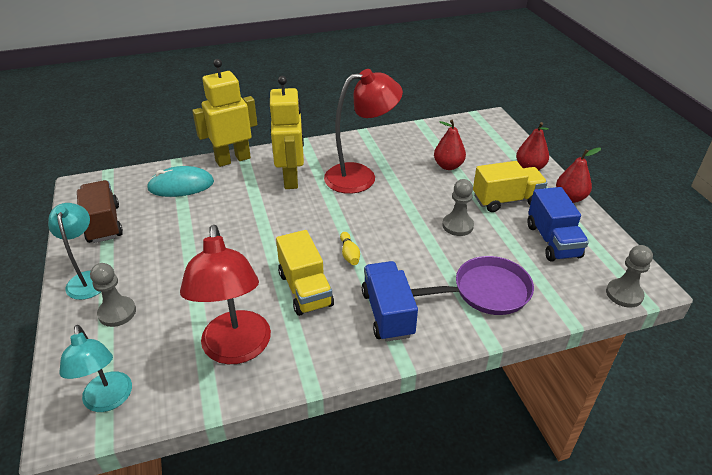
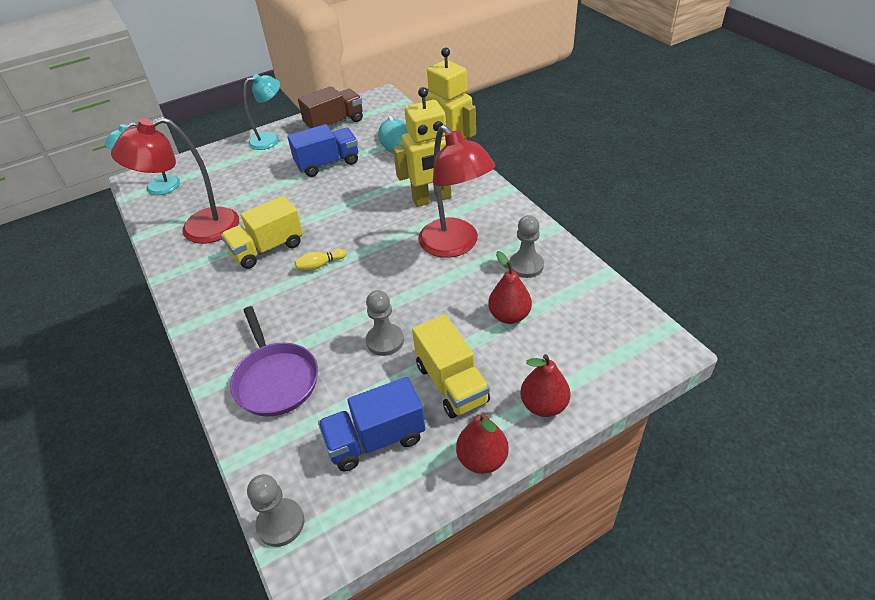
camera: 80 degrees right, 5 degrees up
grey pawn [90,263,136,327] -> grey pawn moved to [510,215,544,278]
blue truck [362,261,418,342] -> blue truck moved to [287,124,358,177]

